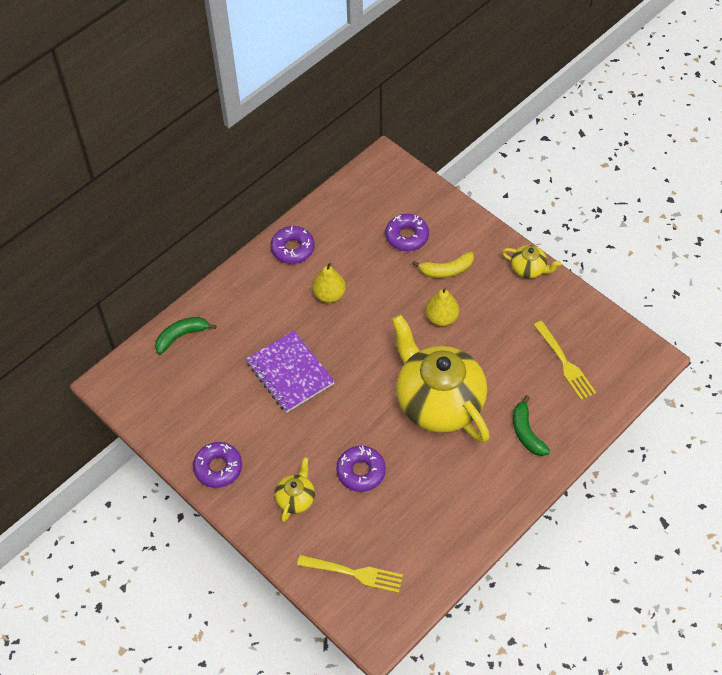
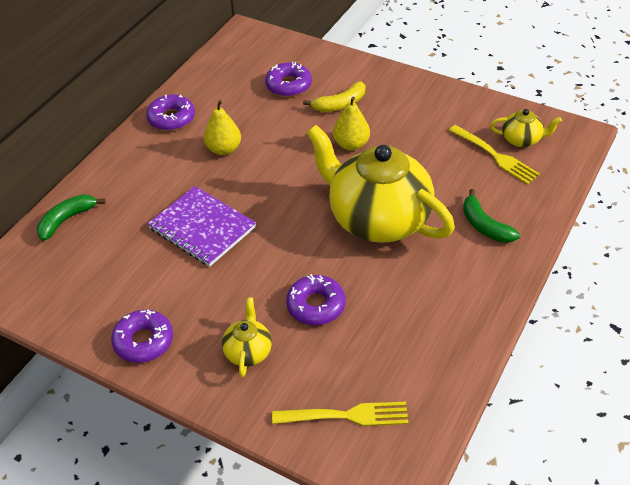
camera: 15 degrees left, 10 degrees down
yellow teapot [502,245,561,278] -> yellow teapot moved to [490,109,562,147]

